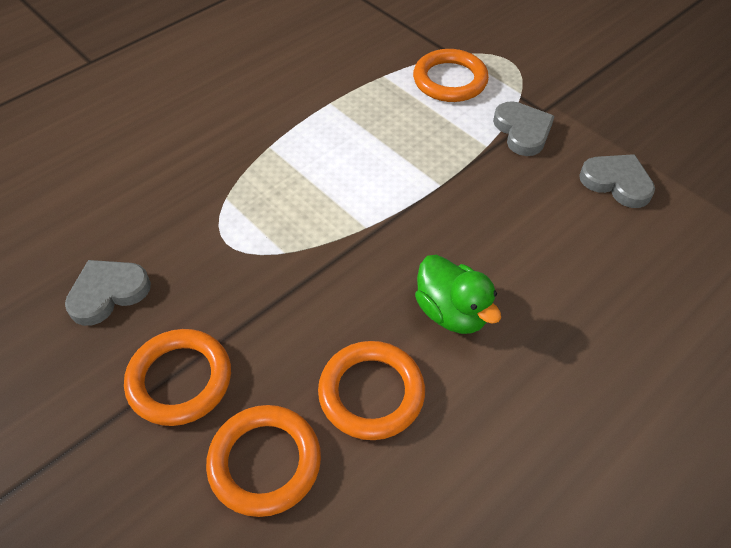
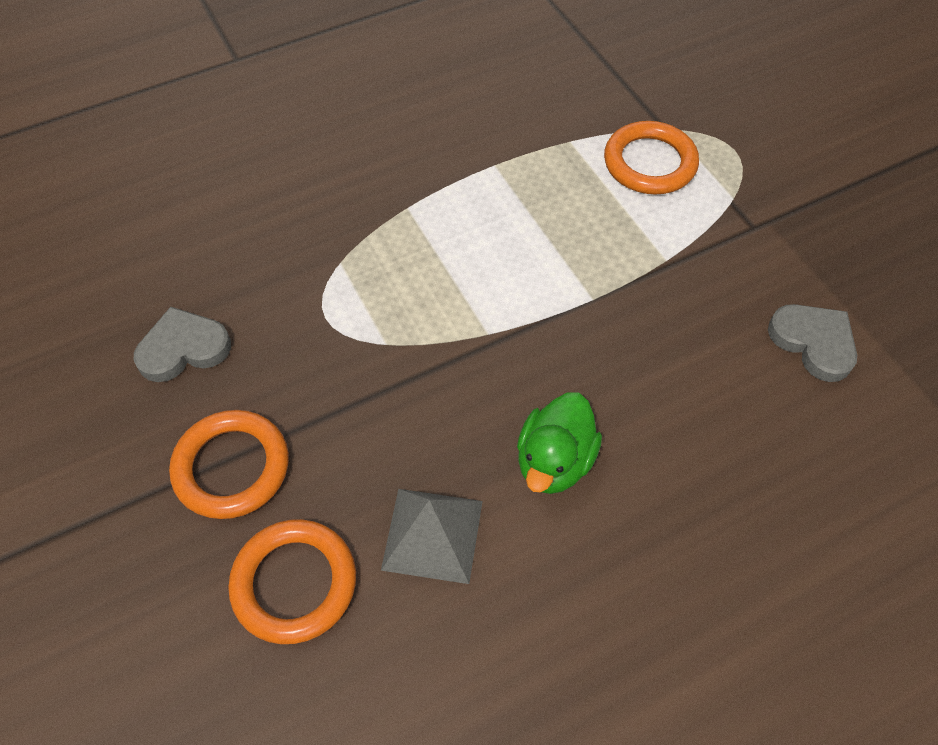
camera: 15 degrees right, 5 degrees up
orange ring [318,341,425,440] -> grey pyramid [381,489,483,584]
green duck [415,255,501,334] -> green duck turned 45 degrees clockwise [517,392,602,494]
grey heart [493,101,555,156] -> none

